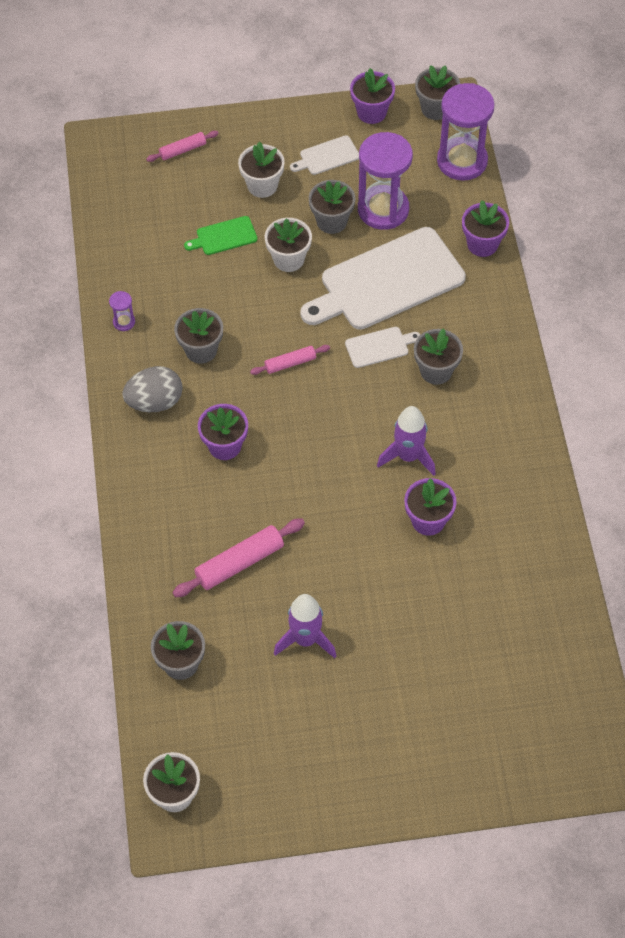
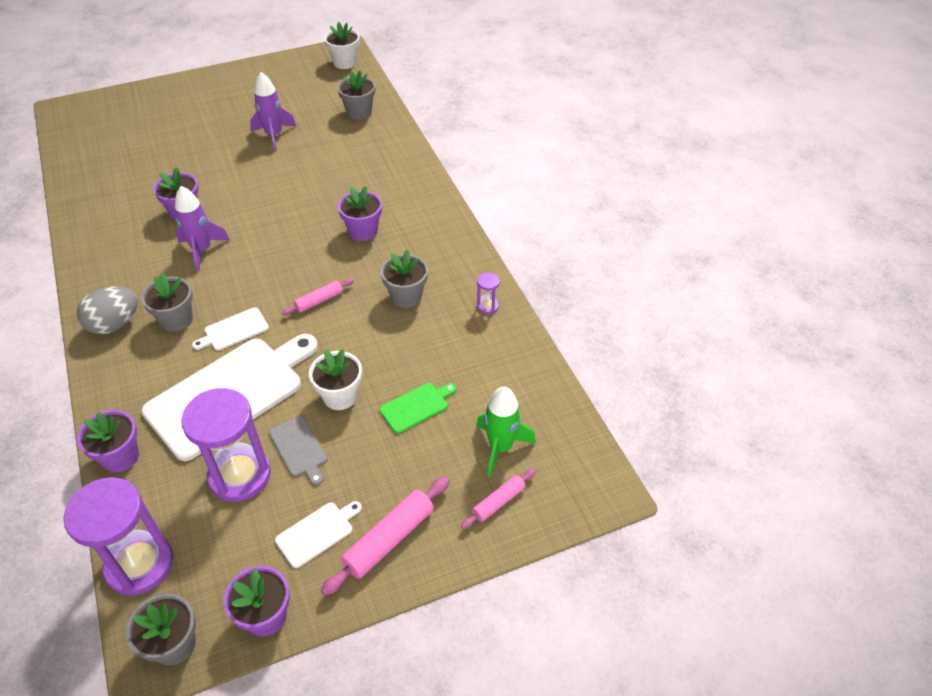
camera: 165 degrees right, 10 degrees down
grey egg [122,366,183,412] -> grey egg moved to [77,287,138,334]
pink rolling pin [172,518,305,597] -> pink rolling pin moved to [321,476,450,596]
white flower pot [238,141,285,198] -> none
grey flower pot [309,180,355,234] -> grey cutting board [269,416,327,485]
none -> green rocket [476,386,536,477]

